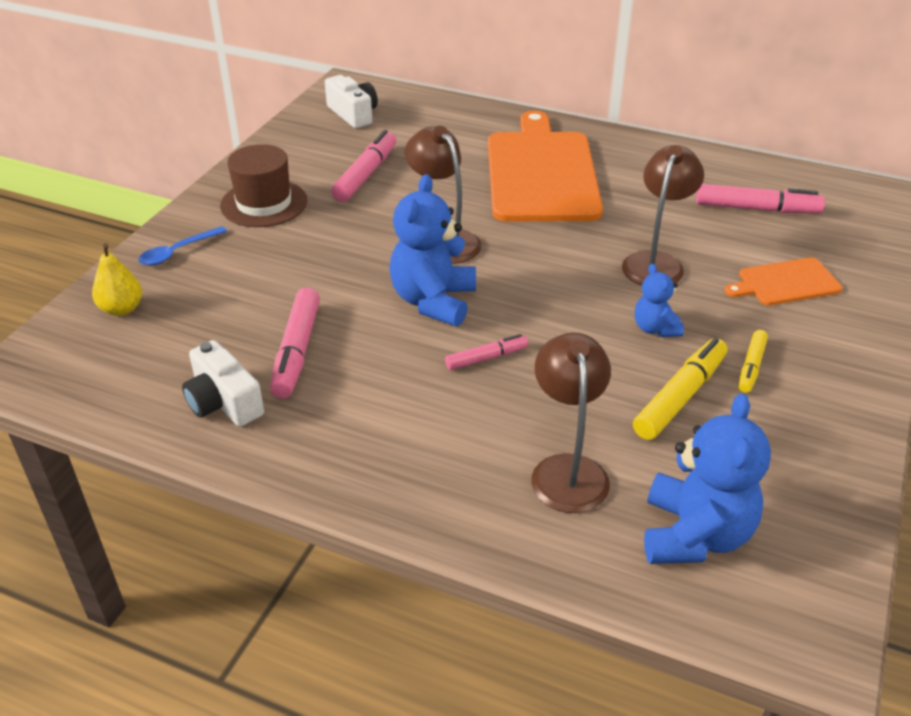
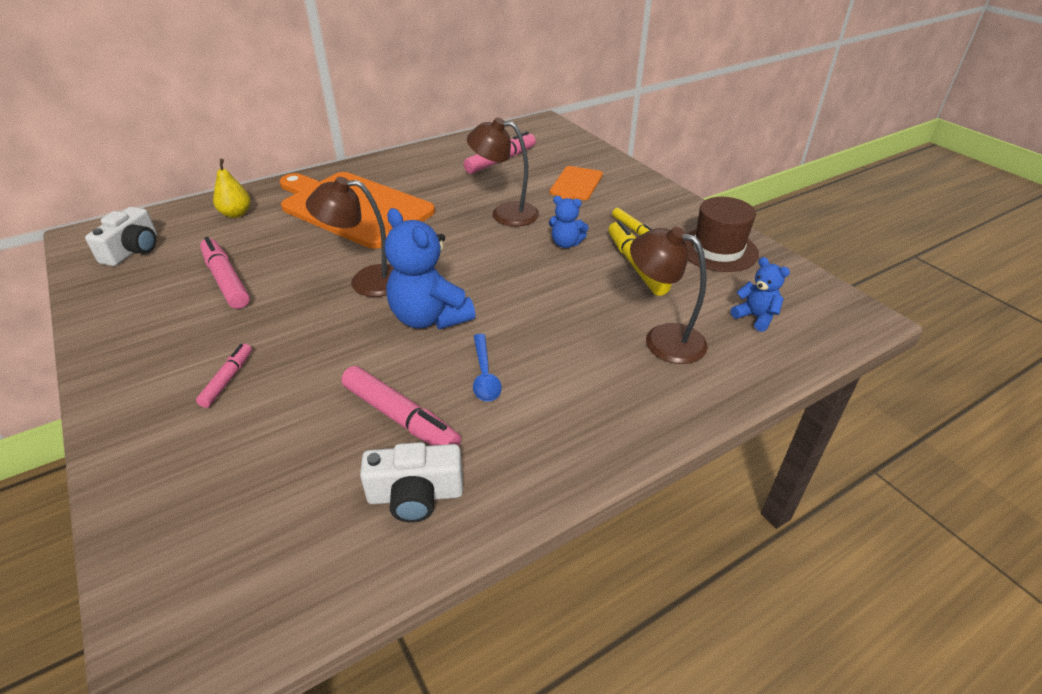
camera: 55 degrees left, 0 degrees up
yellow pear [92,243,142,316] -> yellow pear moved to [213,159,251,218]
blue spoon [138,226,227,266] -> blue spoon moved to [473,334,502,401]
brown hat [220,144,307,227] -> brown hat moved to [684,197,759,272]
white camera [325,75,378,128] -> white camera turned 105 degrees clockwise [85,207,157,266]
pink marker [445,334,528,370] -> pink marker moved to [196,344,252,408]
brown lamp [622,145,704,286] -> brown lamp turned 45 degrees counterclockwise [467,117,539,227]
blue teddy bear [644,393,771,564] -> blue teddy bear [731,257,790,332], size x0.54

